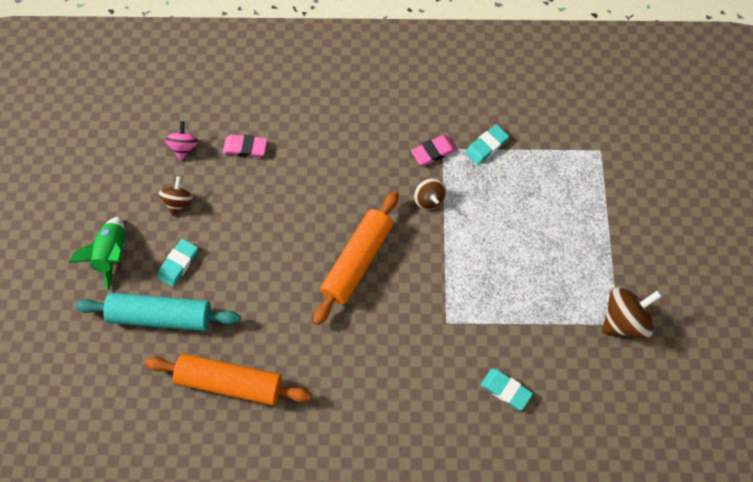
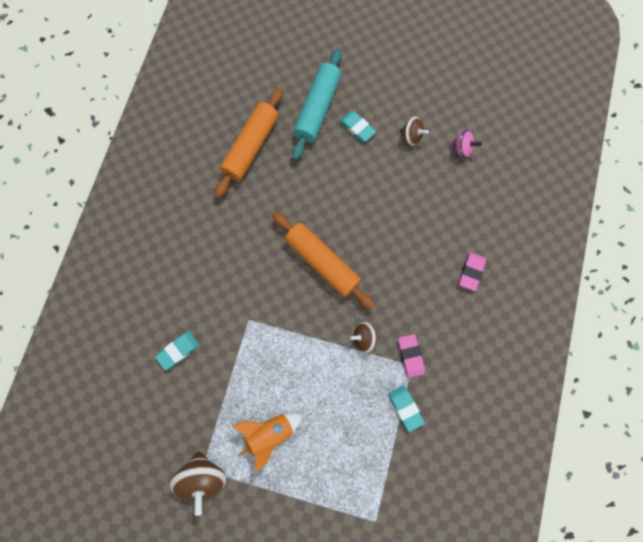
camera: 105 degrees right, 10 degrees up
green rocket [69,217,125,291] -> none
pink eraser [223,134,267,158] -> pink eraser moved to [459,252,486,291]
none -> orange rocket [232,413,303,472]

